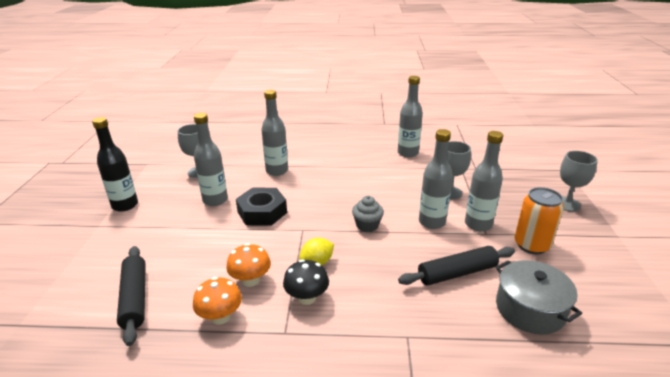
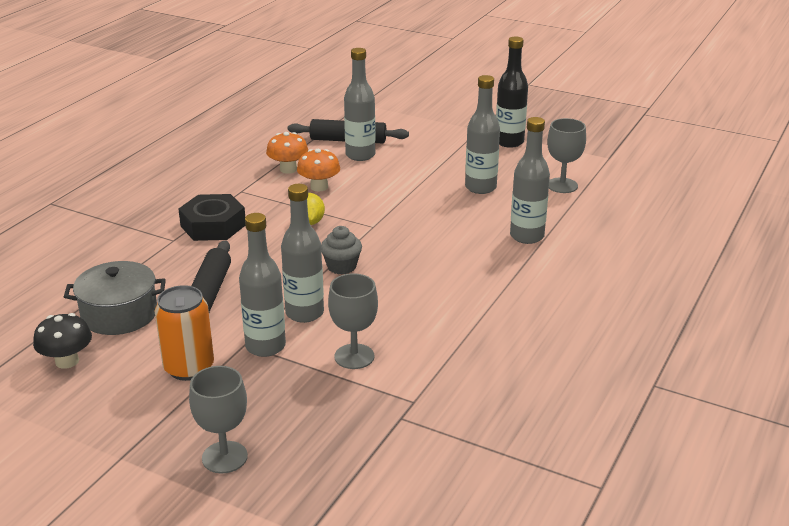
camera: 115 degrees right, 0 degrees up
black nut [236,187,287,226] -> black nut moved to [178,194,245,241]
black mushroom [283,259,329,305] -> black mushroom moved to [33,313,92,369]
grey bottle [398,76,423,157] -> grey bottle moved to [344,48,376,161]

